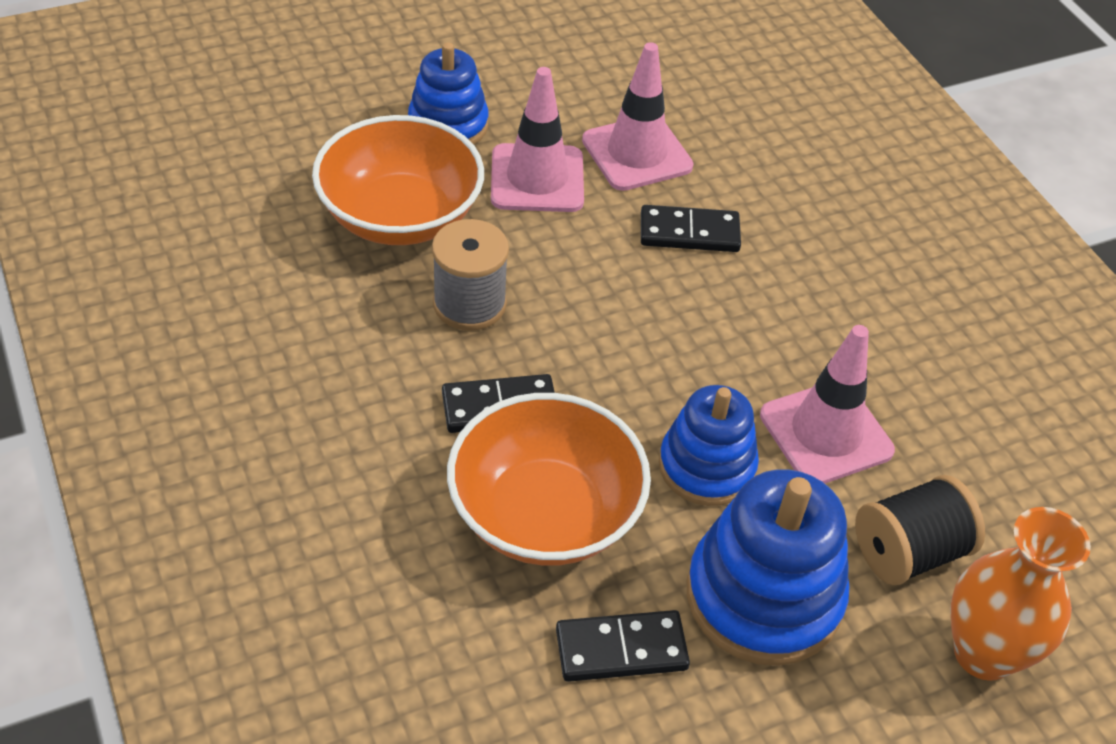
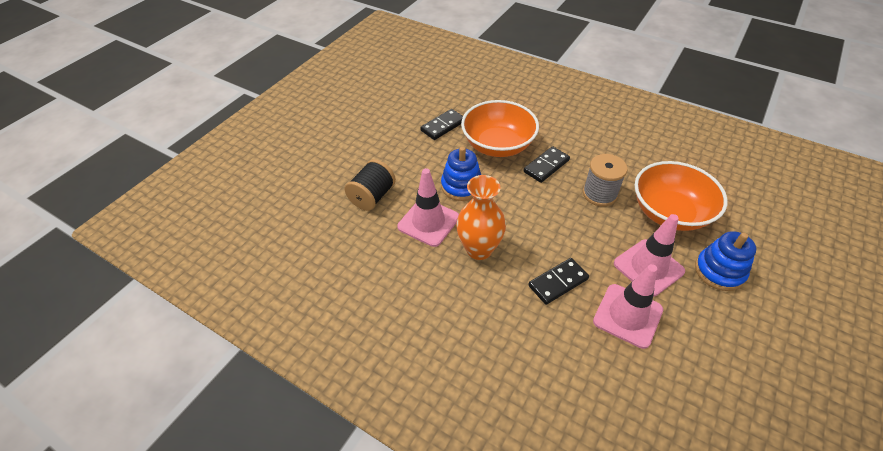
camera: 150 degrees right, 0 degrees up
blue stacking toy [687,469,849,666] -> none
orange vase [950,507,1091,681] -> orange vase moved to [456,175,506,260]

